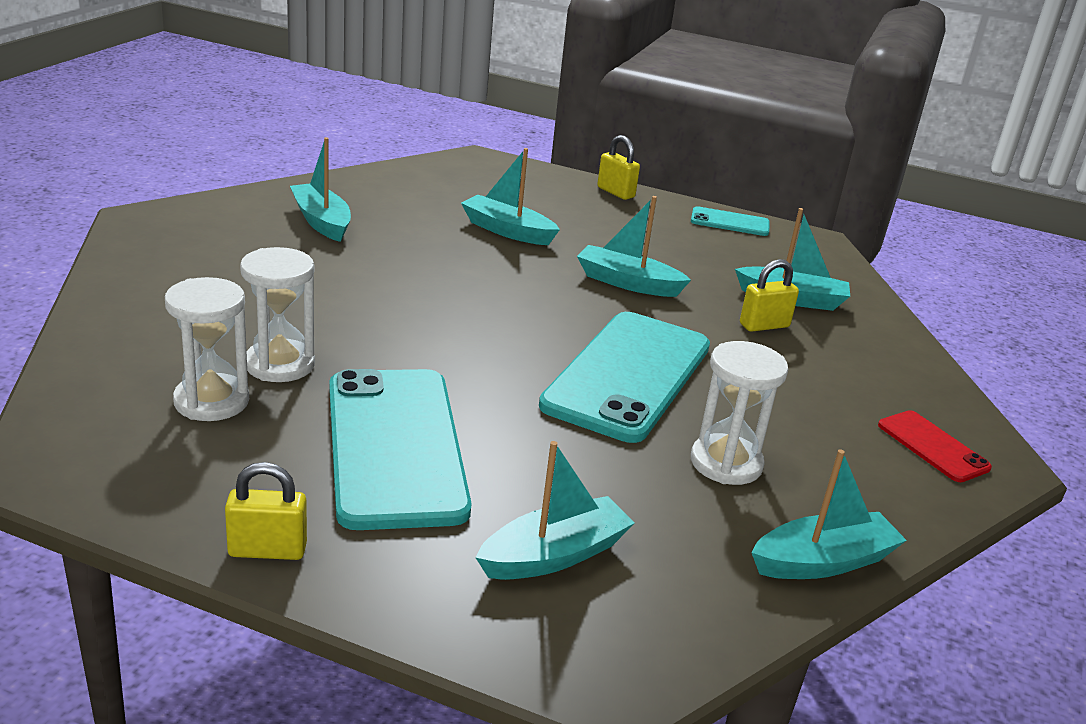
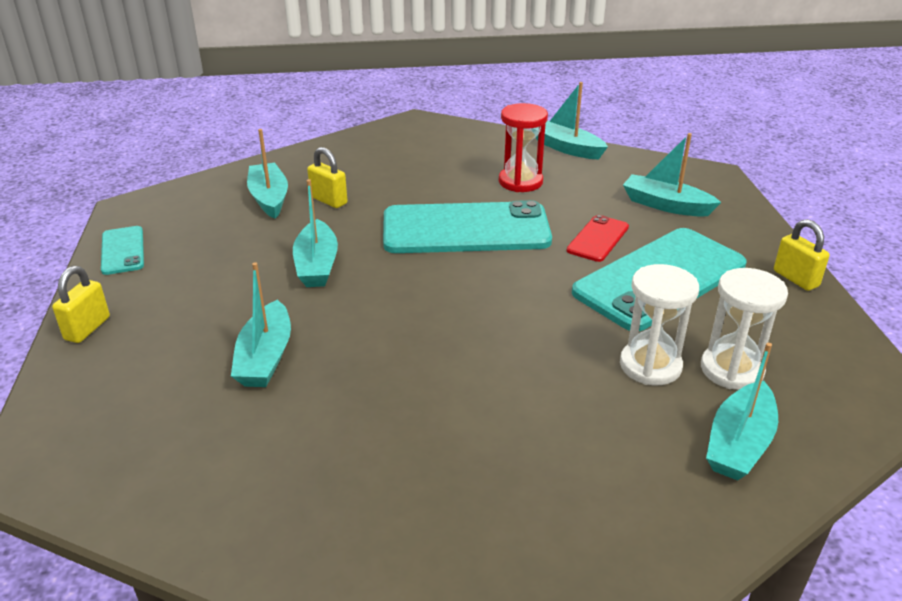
camera: 115 degrees left, 5 degrees up
turquoise boat [290,137,351,242] -> turquoise boat moved to [706,343,778,481]
white hourglass [691,341,788,485] -> red hourglass [499,103,548,192]
red phone [878,410,992,482] -> red phone moved to [567,215,629,262]

